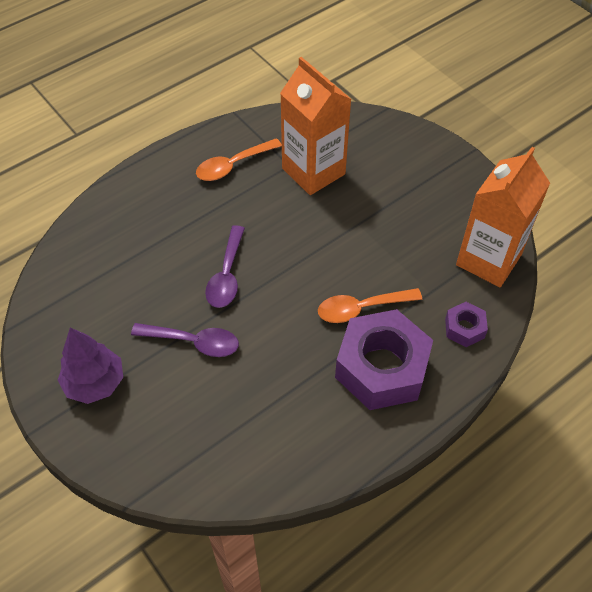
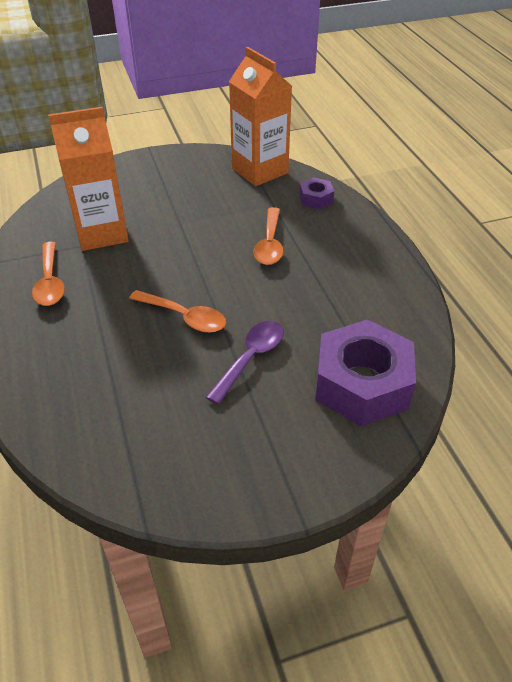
camera: 70 degrees left, 10 degrees down
purple tree [58,328,123,404] -> none
purple spoon [205,225,245,308] -> orange spoon [129,290,226,333]
purple nut [335,309,433,410] -> purple nut moved to [315,319,416,427]

